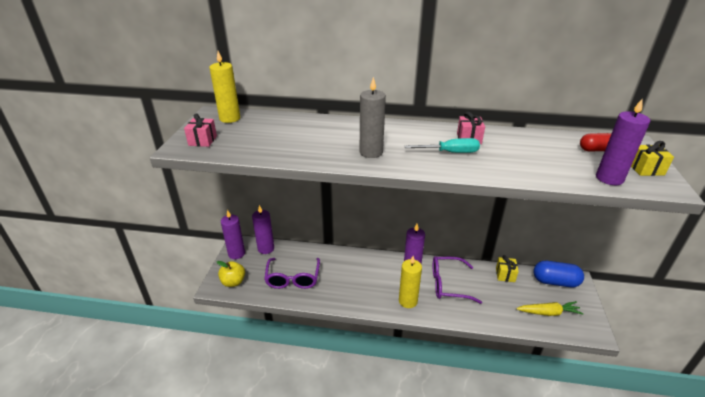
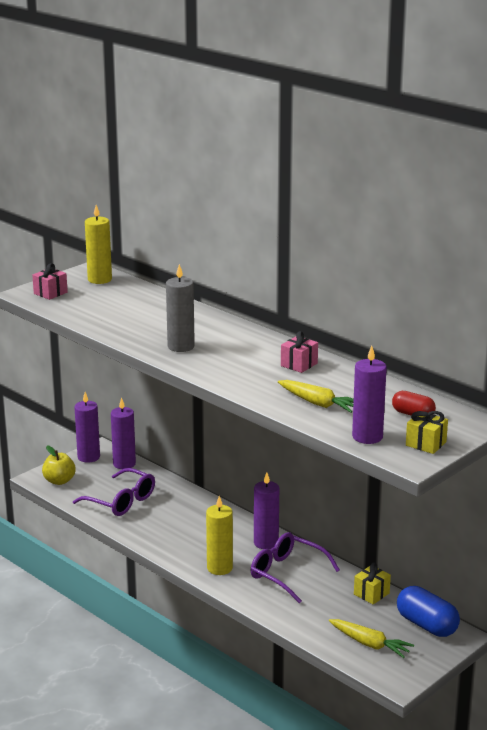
camera: 35 degrees right, 10 degrees down
purple glasses [264,258,320,289] -> purple glasses turned 90 degrees counterclockwise [73,468,155,516]
turquoise screwdriver [405,138,480,153] -> none
none -> yellow carrot [278,380,354,413]

